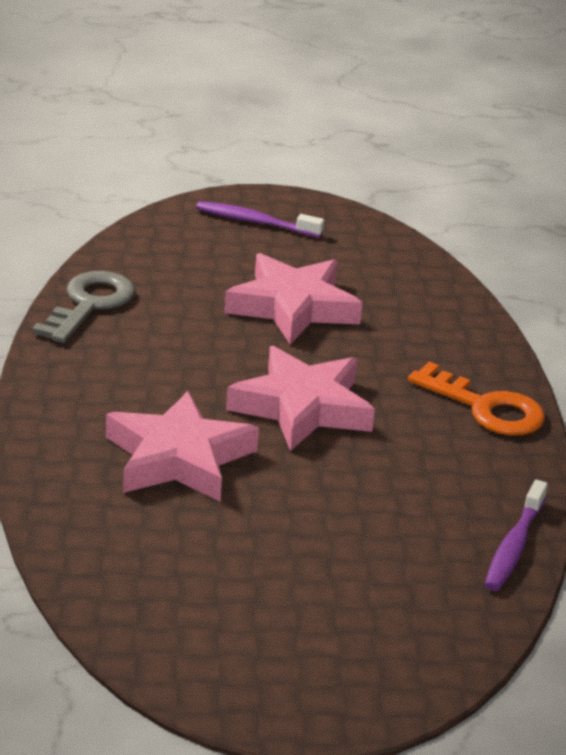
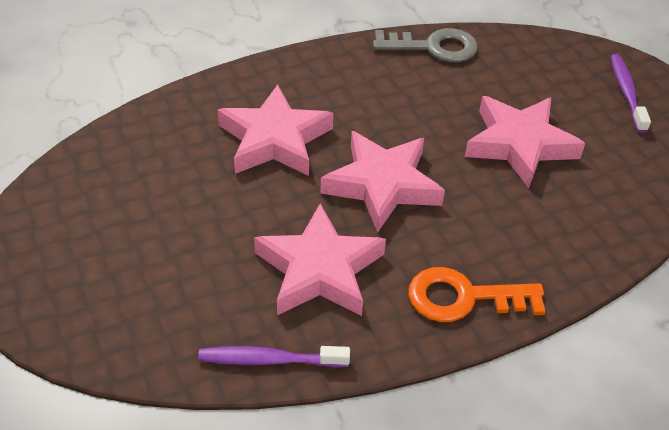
camera: 70 degrees right, 15 degrees up
orange key [408,362,545,436] -> orange key turned 75 degrees clockwise [408,267,546,322]
none -> pink star [254,203,386,316]

